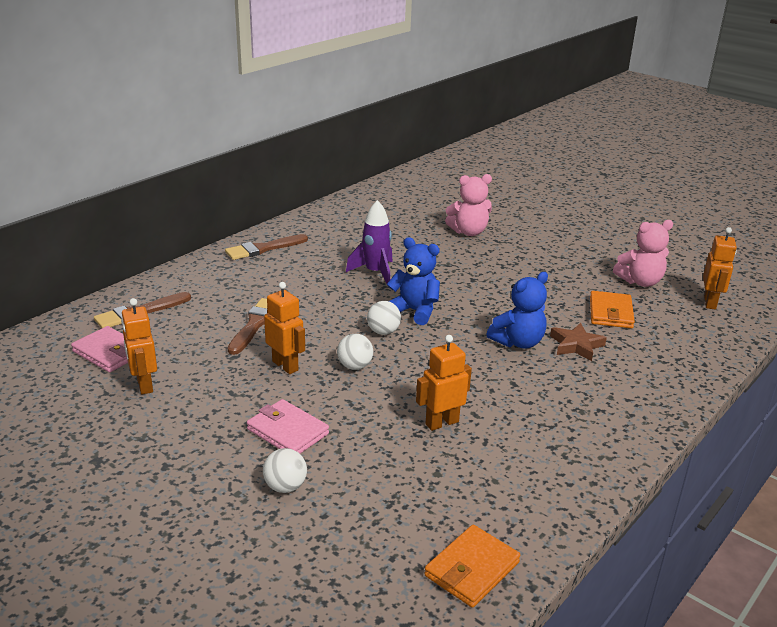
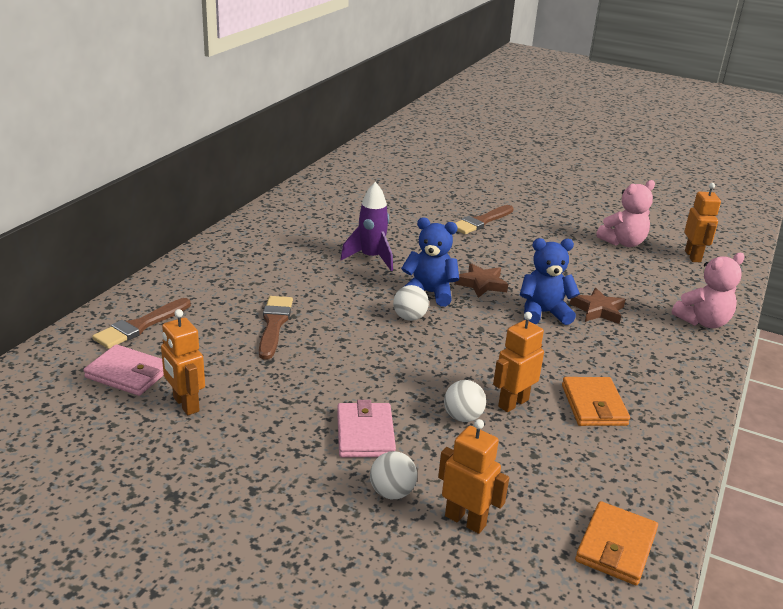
camera: 15 degrees left, 0 degrees up
brown brush [225,234,308,260] -> brown brush moved to [456,205,514,234]
pink wallet [247,399,329,454] -> pink wallet turned 60 degrees clockwise [337,400,396,457]
orange robot [264,282,305,374] -> orange robot moved to [438,419,509,534]
white ball [337,334,373,370] -> white ball moved to [444,380,486,422]
pink teddy bear [445,174,492,236] -> pink teddy bear moved to [672,253,745,328]
blue teddy bear [486,272,548,349] -> blue teddy bear turned 135 degrees counterclockwise [520,238,580,325]
orange wallet [590,291,635,328] -> orange wallet moved to [562,377,630,426]
none -> brown star [455,263,508,298]

